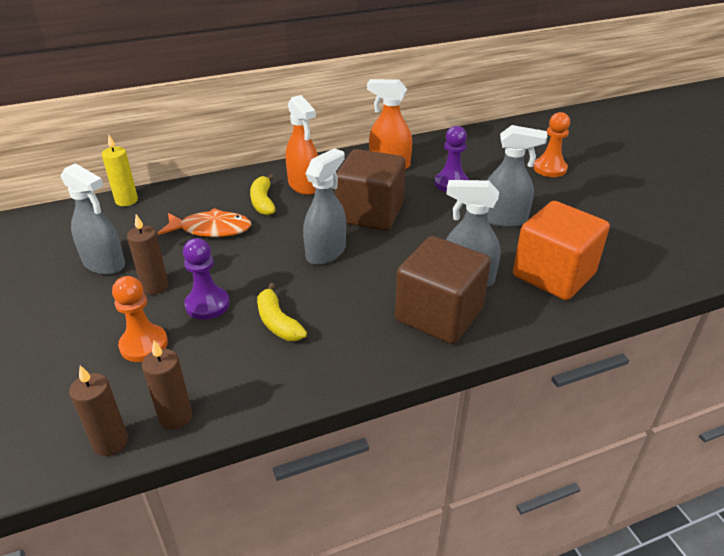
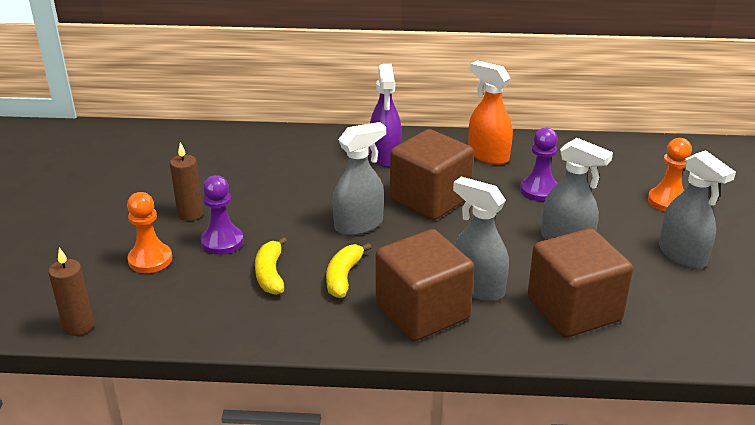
camera: 25 degrees right, 5 degrees down
grey spray bottle [61,163,125,275] -> grey spray bottle moved to [659,150,736,269]
yellow candle [102,135,138,206] -> none
brown candle [142,340,192,430] -> none
orange fish [158,208,251,237] -> none
yellow banana [250,174,276,215] -> yellow banana moved to [326,243,372,298]
orange spray bottle [286,95,318,195] -> purple spray bottle [370,64,402,167]
orange cube [513,201,610,300] -> brown cube [527,228,633,338]

